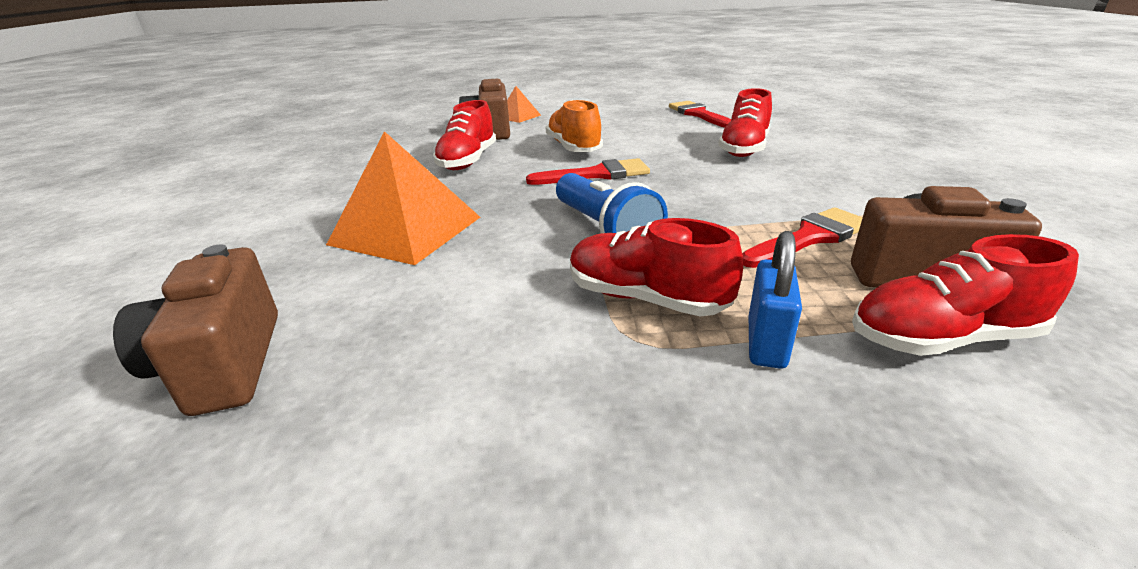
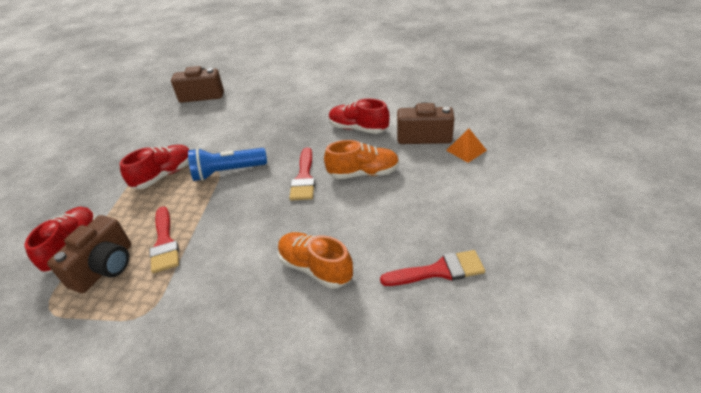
camera: 105 degrees right, 10 degrees up
orange pyramid [326,131,480,265] -> none
red shoe [718,88,772,157] -> orange shoe [278,232,353,289]
blue padlock [749,231,802,369] -> none

